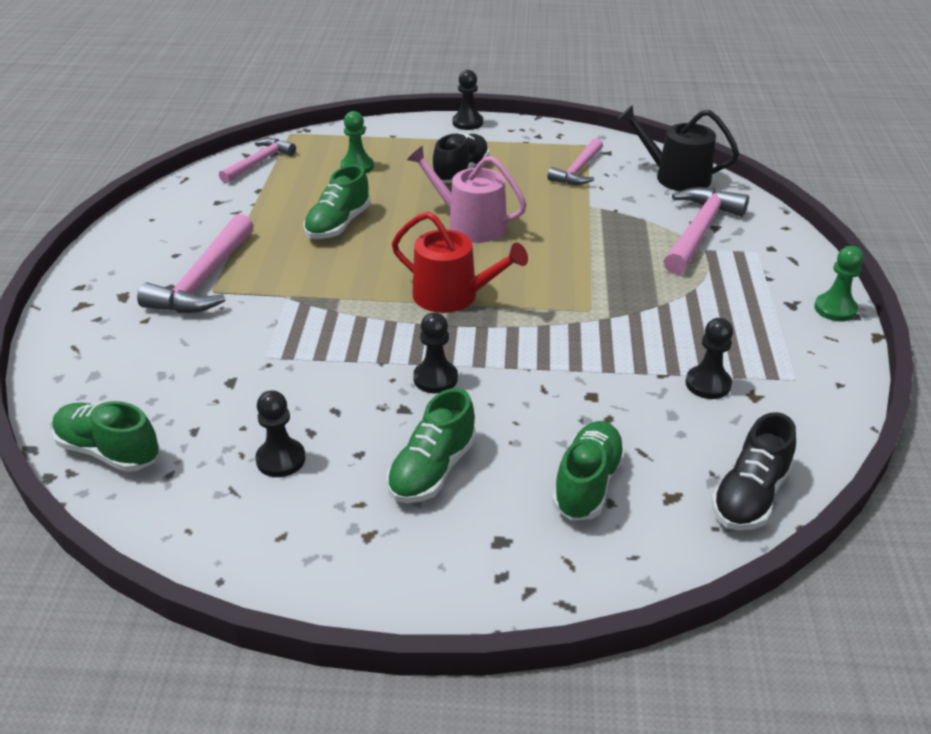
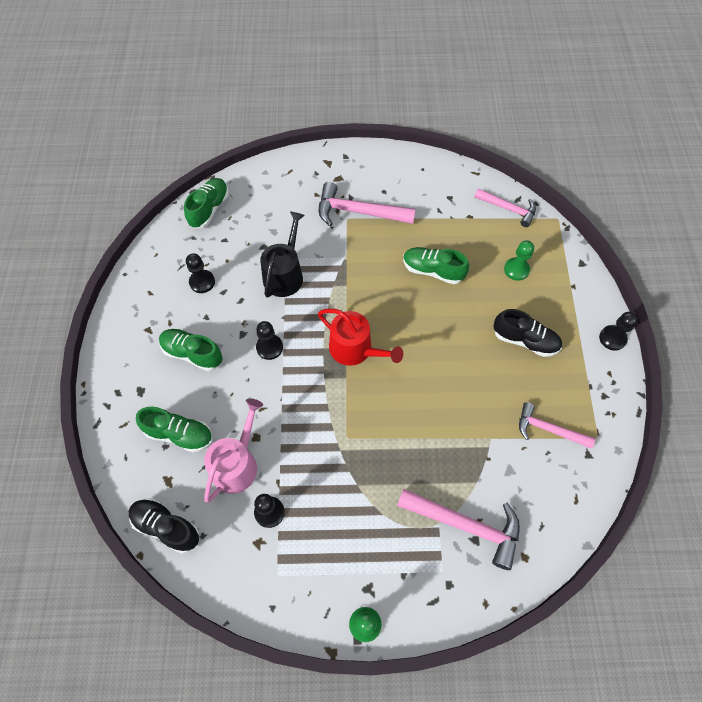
camera: 85 degrees right, 25 degrees up
red watering can [392,212,528,313] -> red watering can turned 75 degrees counterclockwise [318,309,403,366]
pink watering can [407,146,527,243] -> pink watering can moved to [204,398,263,503]
black watering can [618,105,739,191] -> black watering can moved to [260,212,305,298]

